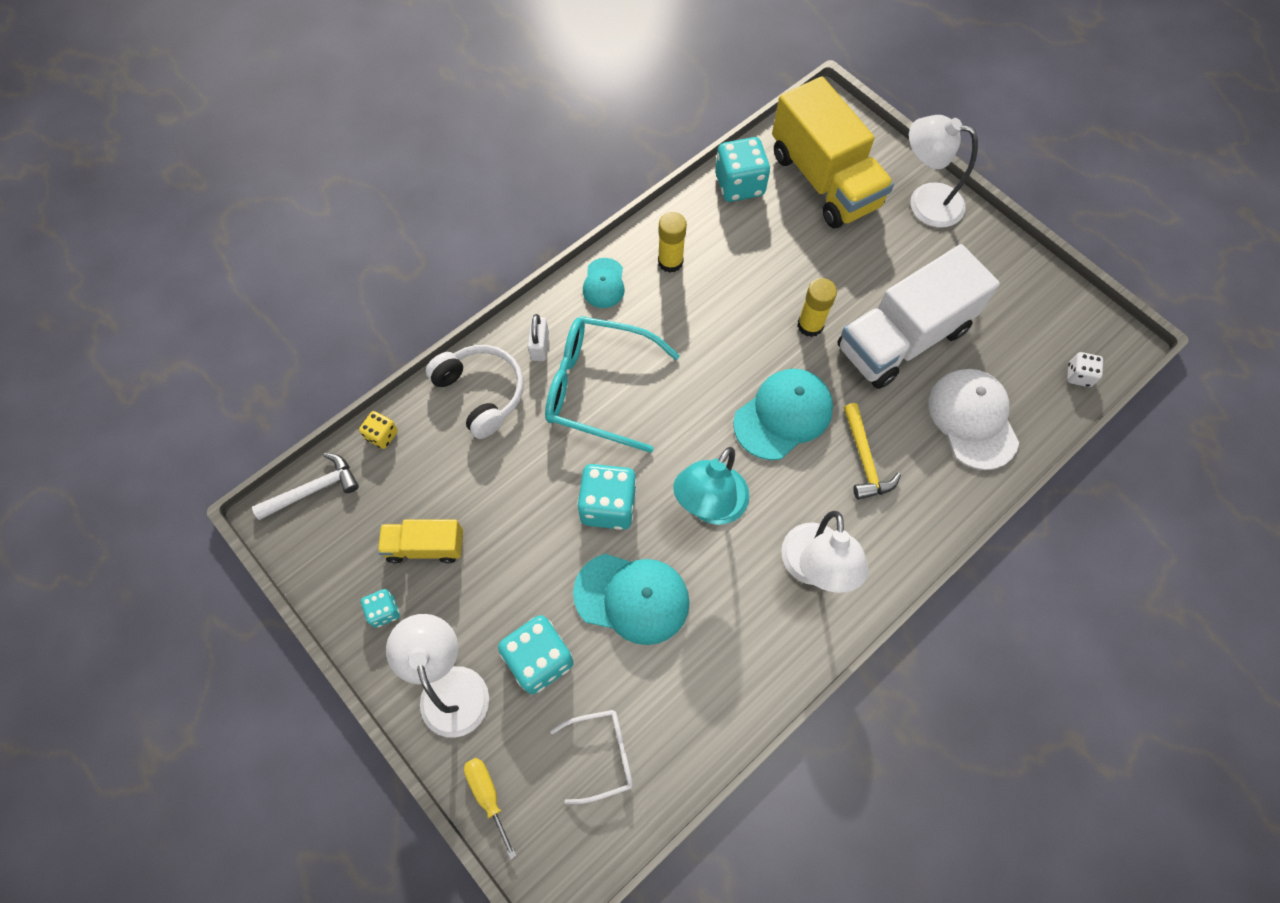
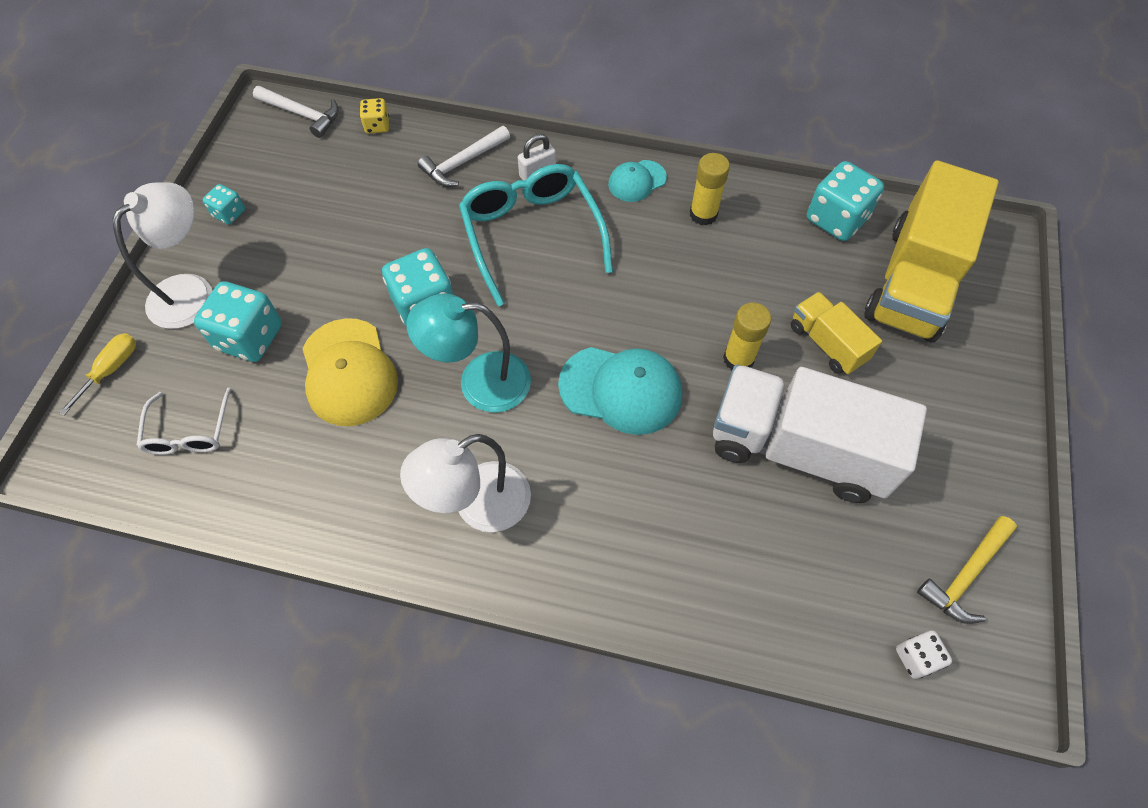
camera: 55 degrees right, 5 degrees down
yellow truck [378,520,463,563] -> yellow truck moved to [791,292,882,374]
white headphones [426,345,524,439] -> white hammer [418,126,510,187]
white glasses [550,710,633,804] -> white glasses turned 45 degrees clockwise [136,387,231,455]
turquoise cap [573,554,690,645] -> yellow cap [303,318,398,426]
yellow hammer [844,403,901,500] -> yellow hammer moved to [917,516,1017,624]
white lamp [909,115,978,228] -> none
white cap [928,369,1019,470] -> none

